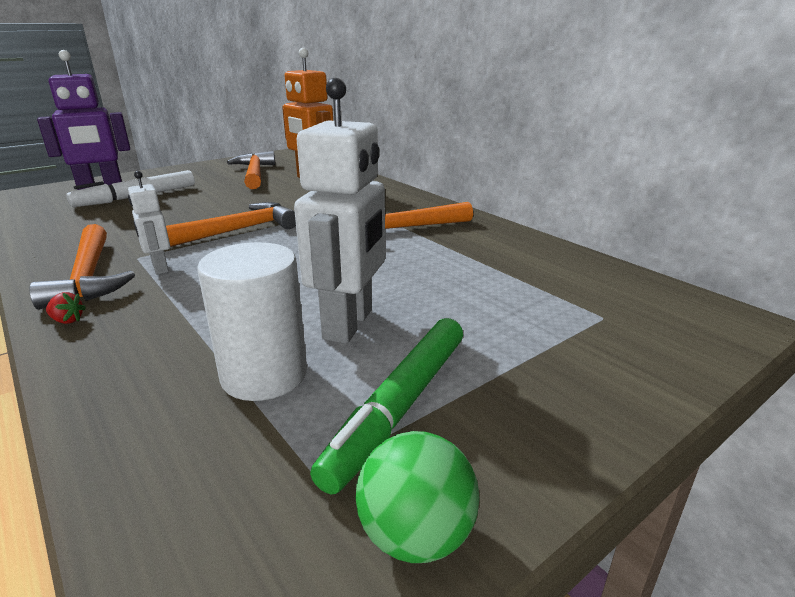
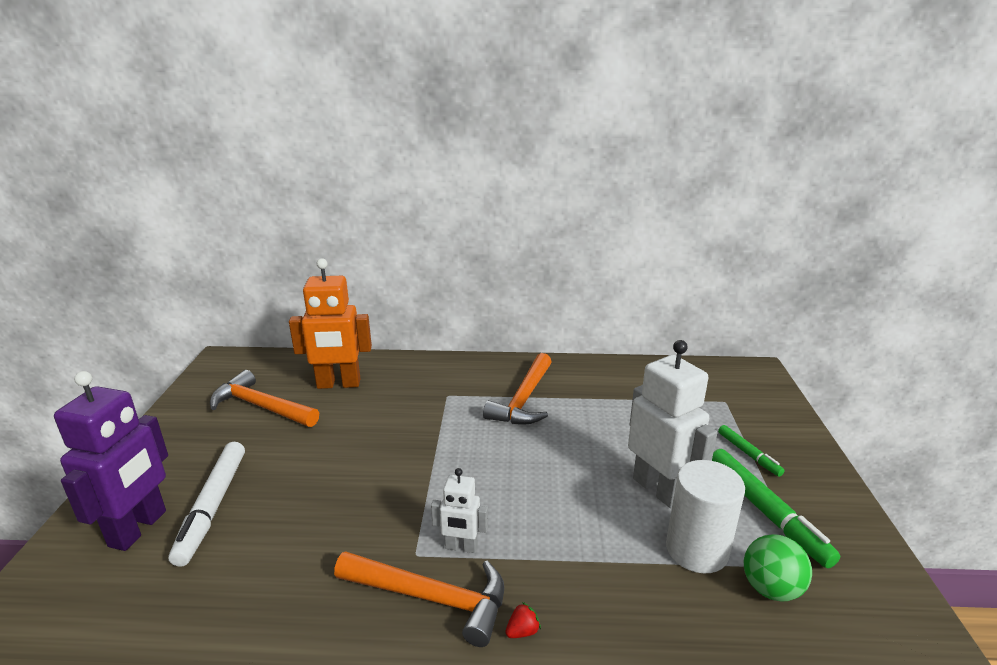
camera: 50 degrees left, 0 degrees up
orange hammer [166,202,296,247] -> none
green ball [355,431,480,563] -> green ball moved to [744,534,812,602]
none -> green marker [718,425,785,477]

